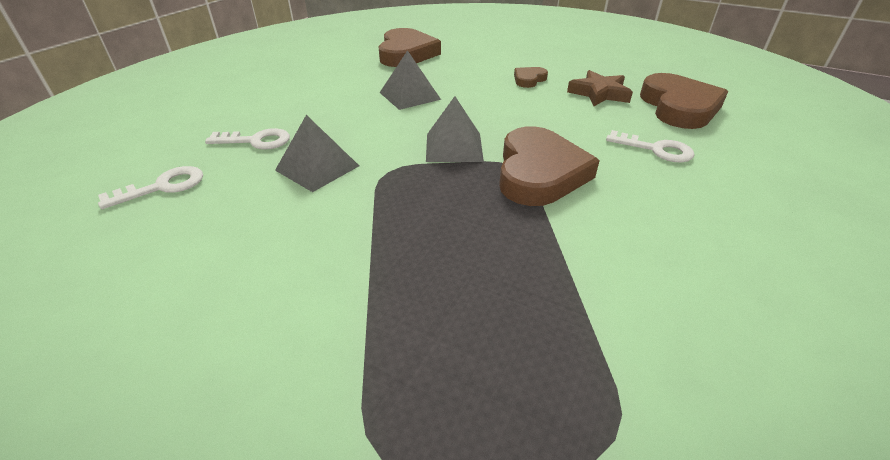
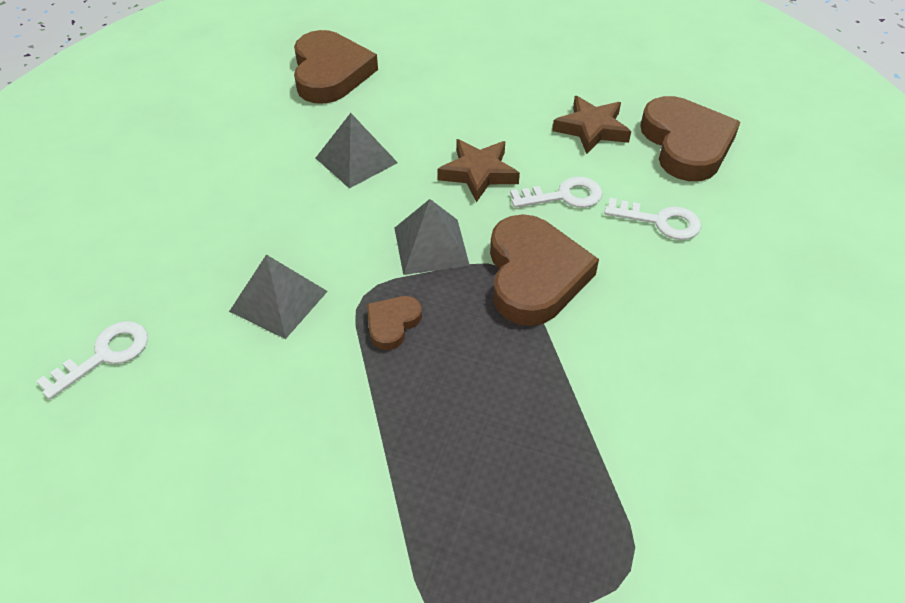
camera: 10 degrees left, 10 degrees up
white key [205,128,290,149] -> white key moved to [510,177,603,208]
brown heart [514,67,548,88] -> brown heart moved to [367,296,422,350]
none -> brown star [437,139,520,202]

